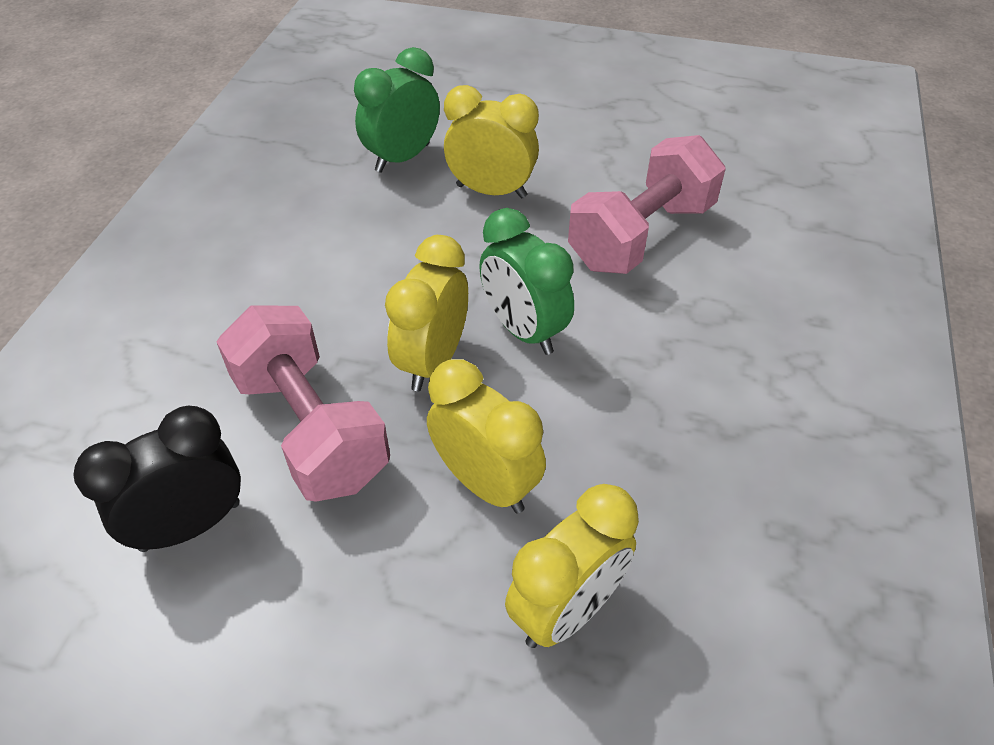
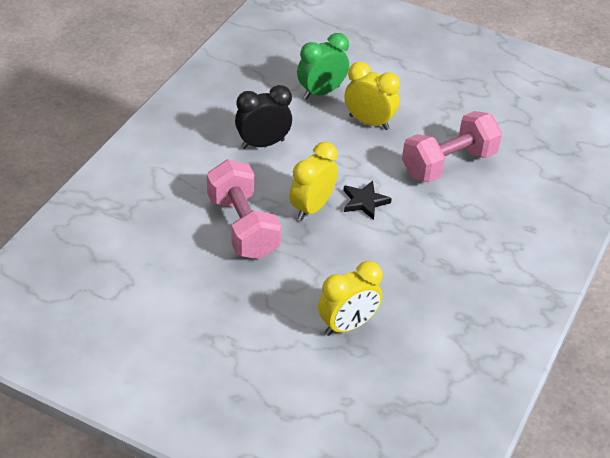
camera: 10 degrees right, 5 degrees down
black clock [74,406,241,552] -> black clock moved to [235,85,292,149]
yellow clock [427,359,546,513] -> none
green clock [479,208,574,355] -> black star [344,181,392,220]

